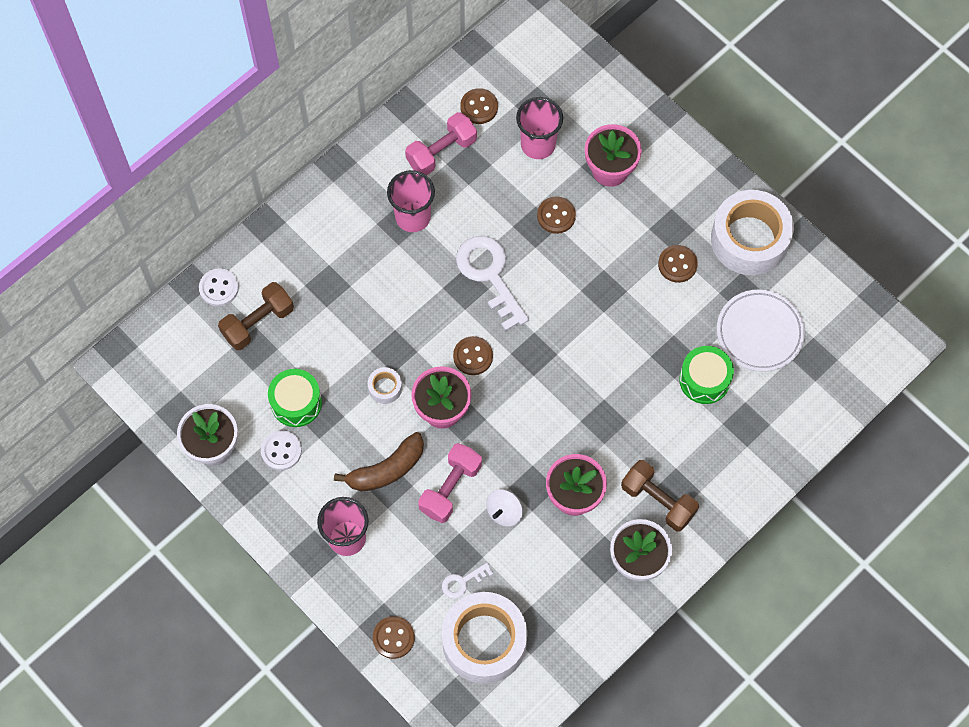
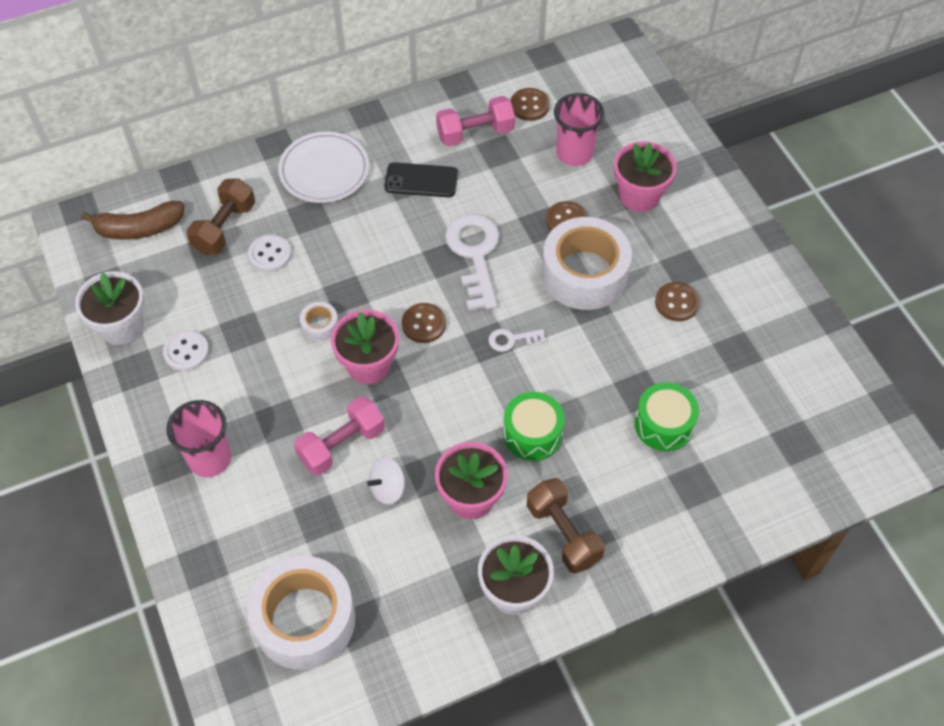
camera: 20 degrees right, 10 degrees down
white button [199,268,239,307] -> white button moved to [248,234,292,272]
brown dumbbell [218,282,294,350] -> brown dumbbell turned 45 degrees counterclockwise [186,178,255,255]
green drum [268,369,322,427] -> green drum moved to [503,392,564,461]
brown banana [334,432,424,492] -> brown banana moved to [81,201,185,240]
brown button [373,616,415,659] -> none
pink cup [387,170,435,232] -> black phone [385,162,458,197]
white key [442,563,493,599] -> white key moved to [488,328,546,352]
white tape [711,190,794,275] -> white tape moved to [542,217,632,310]
white plate [717,290,805,372] -> white plate moved to [278,132,369,203]

